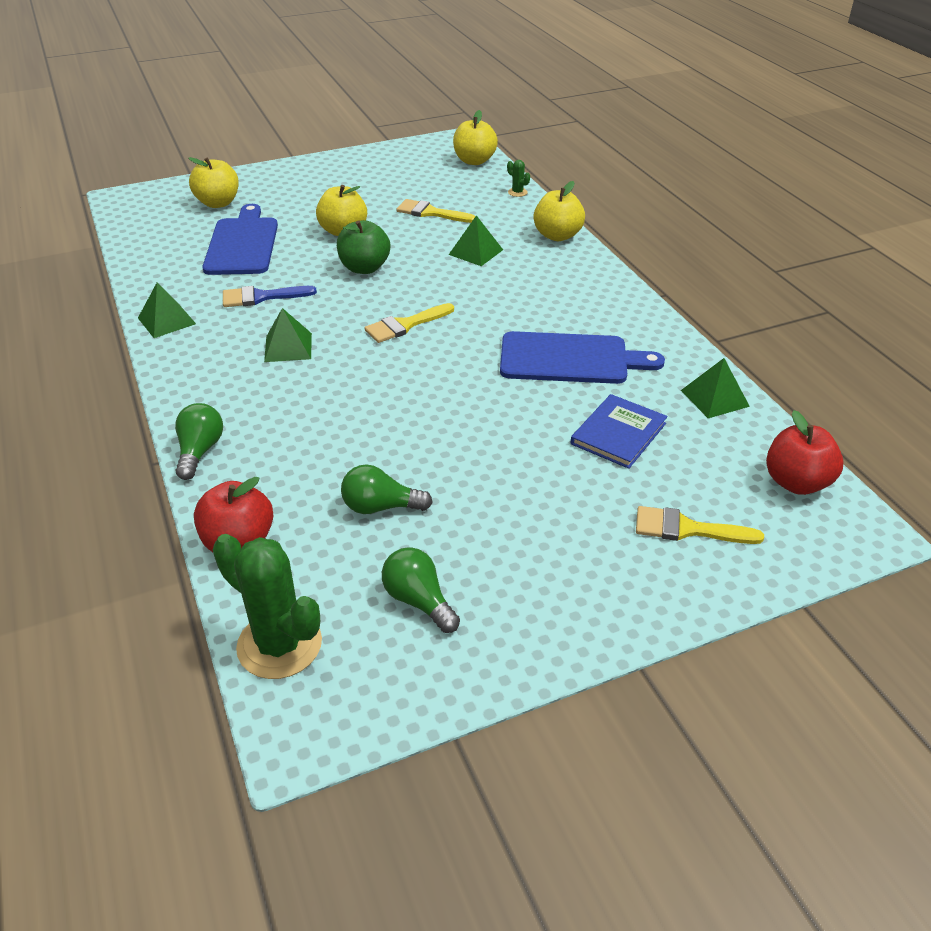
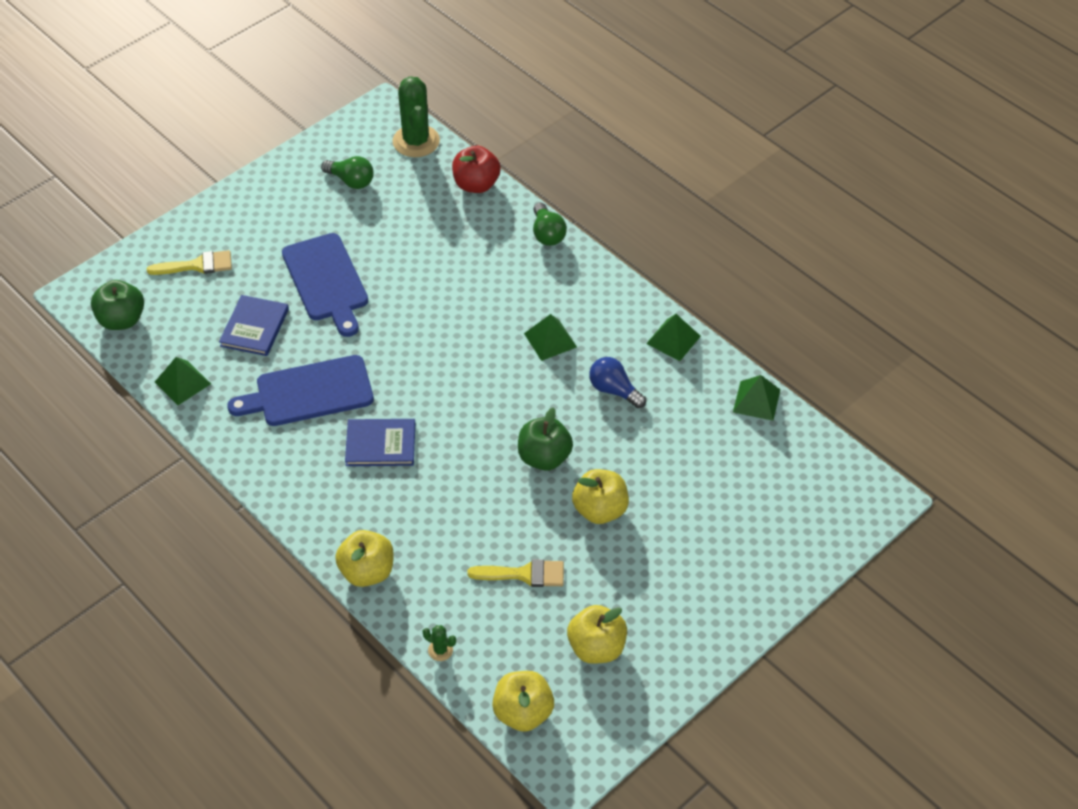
camera: 160 degrees right, 10 degrees up
yellow apple [188,157,239,208] -> yellow apple moved to [567,605,627,664]
blue cutting board [202,204,278,275] -> blue cutting board moved to [282,233,368,337]
green cactus [213,534,322,679] -> green cactus turned 60 degrees clockwise [393,76,440,157]
blue brush [223,286,317,307] -> blue light bulb [589,357,646,408]
green light bulb [341,464,433,514] -> none
yellow brush [364,303,454,343] -> none
green pyramid [449,215,503,266] -> green pyramid moved to [733,375,780,421]
red apple [766,410,843,495] -> green apple [91,280,144,330]
none -> blue book [345,419,415,466]

